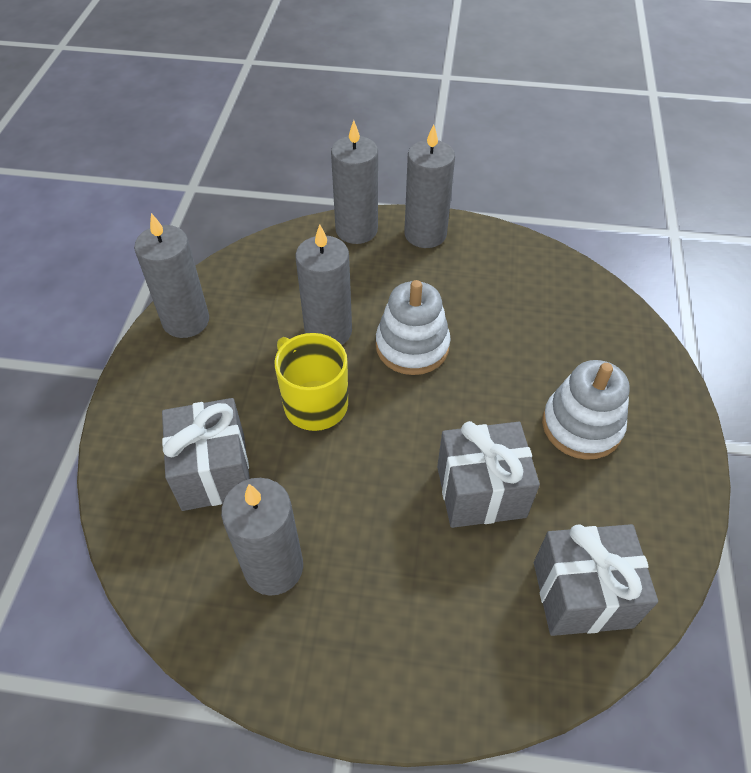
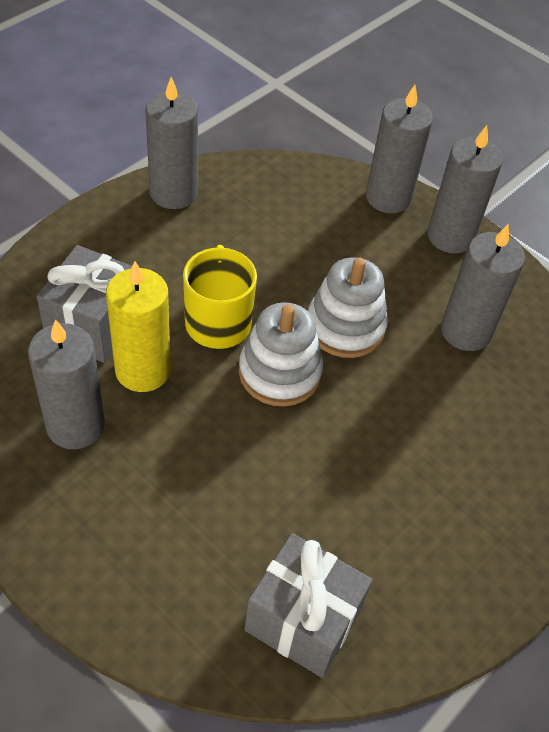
camera: 30 degrees right, 0 degrees up
grey candle [295,224,352,345] -> grey candle moved to [441,224,525,351]
grey gift [437,421,540,528] -> none
white stacking toy [542,360,630,460] -> white stacking toy moved to [239,302,323,407]
none -> yellow candle [106,262,171,392]

